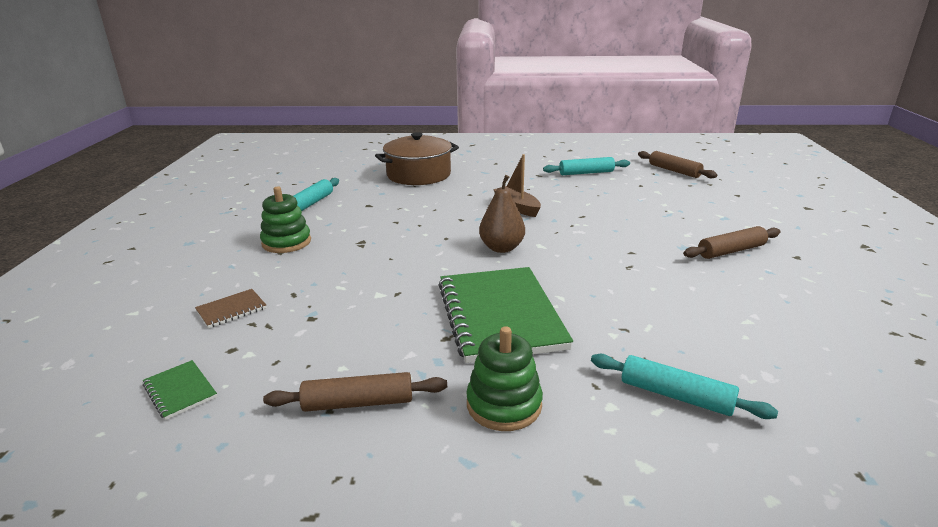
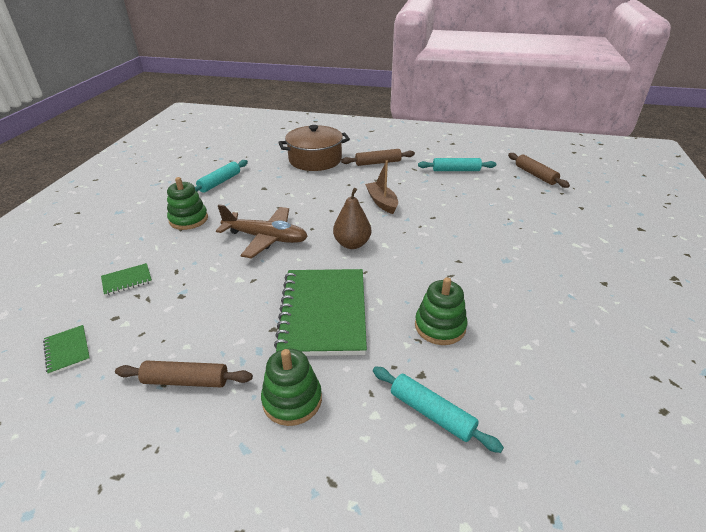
camera: 10 degrees right, 10 degrees up
brown notebook [195,289,267,328] -> green notebook [101,263,152,296]
brown rolling pin [683,226,780,259] -> brown rolling pin moved to [341,149,415,166]
none -> brown plane [216,204,308,259]
none -> green stacking toy [415,277,467,345]

